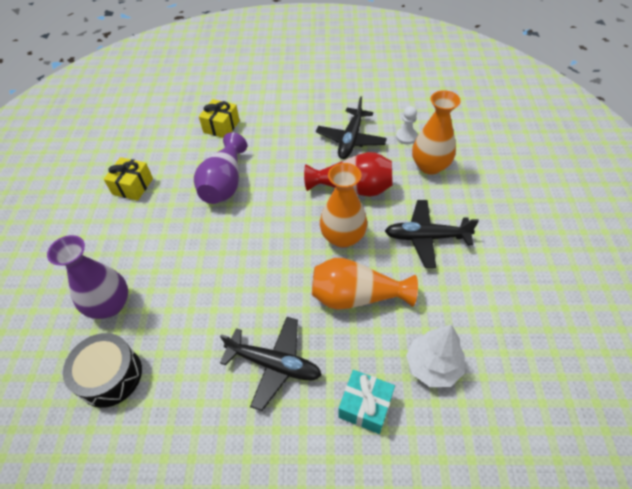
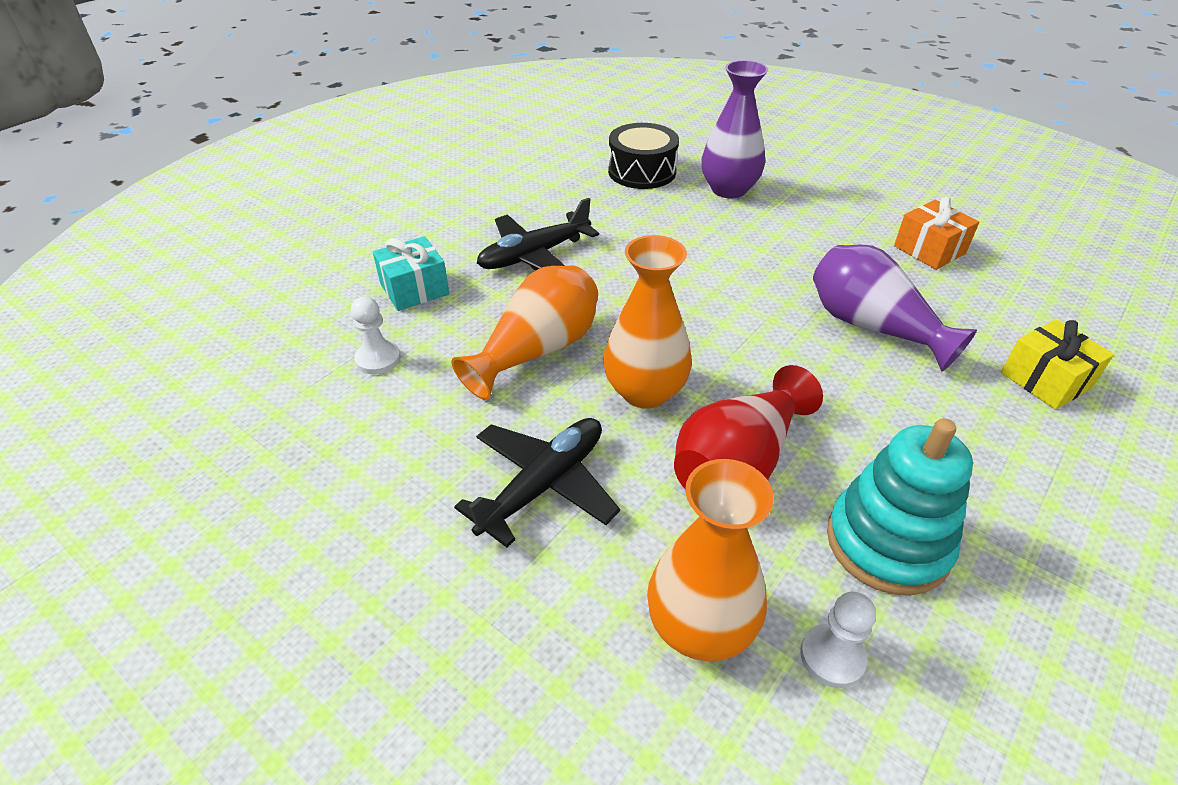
camera: 125 degrees right, 10 degrees down
yellow gift [104,157,153,201] -> orange gift [894,197,979,270]
black plane [316,96,387,159] -> turquoise stacking toy [827,418,973,596]
white tree [406,325,465,387] -> white pawn [351,297,401,374]

